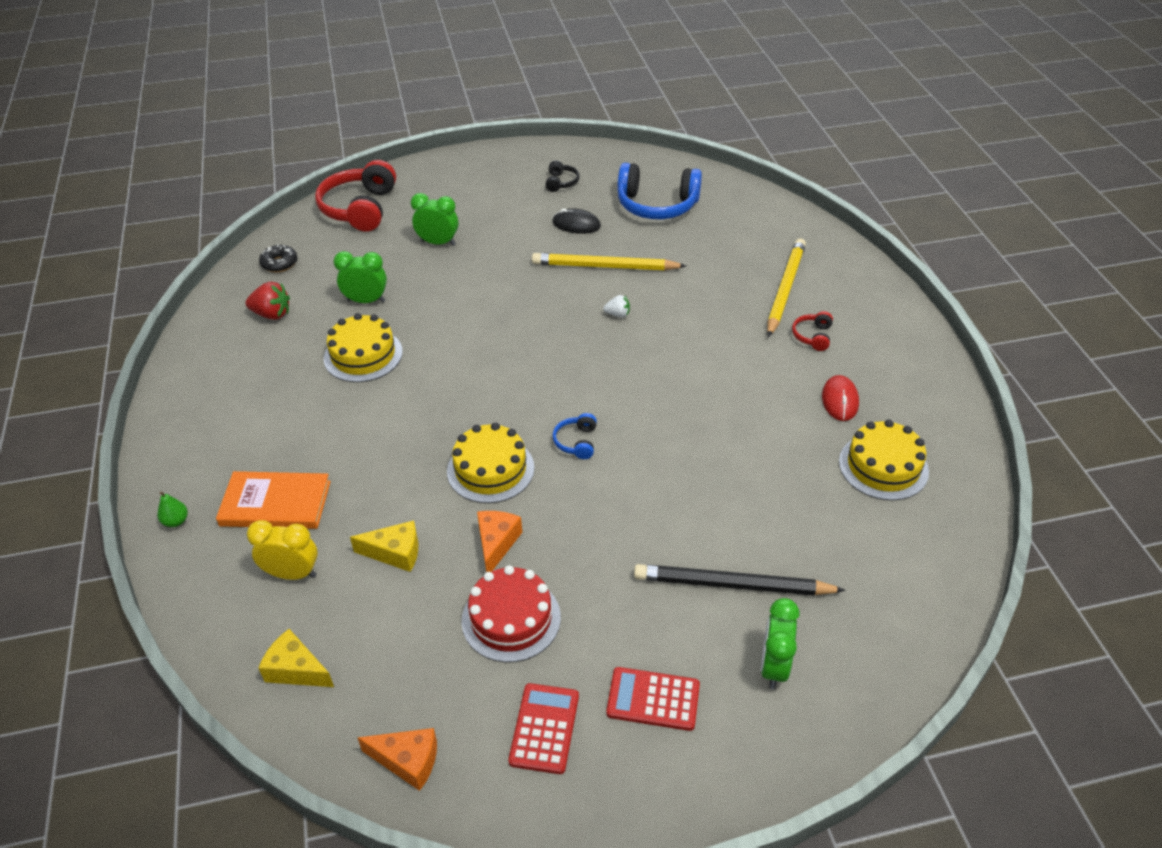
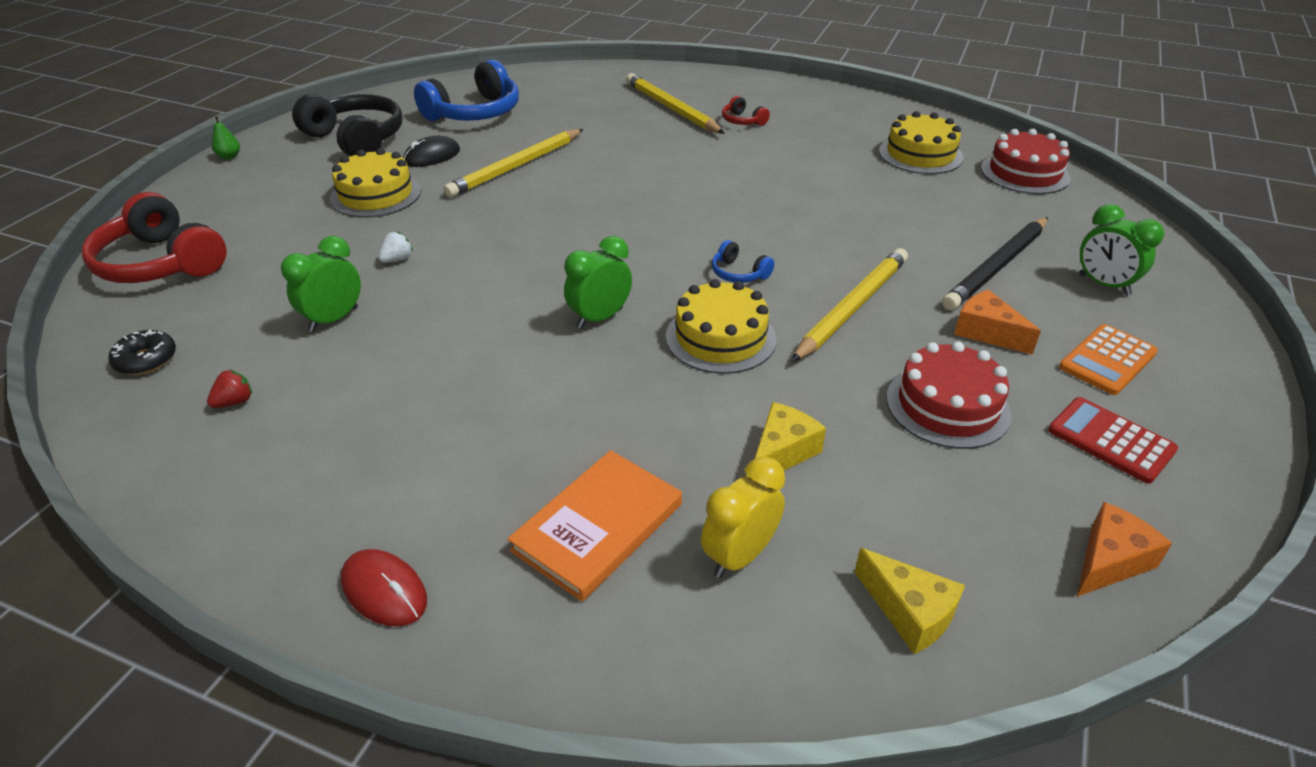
camera: 55 degrees left, 5 degrees down
green pear [157,491,188,527] -> green pear moved to [212,116,240,159]
red strawberry [245,282,290,320] -> red strawberry [207,369,252,408], size x0.60
yellow cheese [258,629,334,687] -> yellow cheese turned 105 degrees counterclockwise [855,548,965,654]
yellow cake [324,313,403,382] -> yellow cake moved to [330,148,421,218]
green clock [411,193,458,246] -> green clock moved to [564,236,632,329]
orange cheese [477,511,522,572] -> orange cheese moved to [954,289,1041,355]
black headphones [546,160,580,192] -> black headphones [292,94,402,156], size x2.18
white strawberry [603,295,630,318] -> white strawberry moved to [379,232,413,263]
red calculator [606,667,700,731] -> orange calculator [1059,324,1158,395]
red mouse [822,375,859,421] -> red mouse moved to [341,549,427,626]
none -> yellow pencil [791,248,908,362]
none -> red cake [981,129,1070,194]

